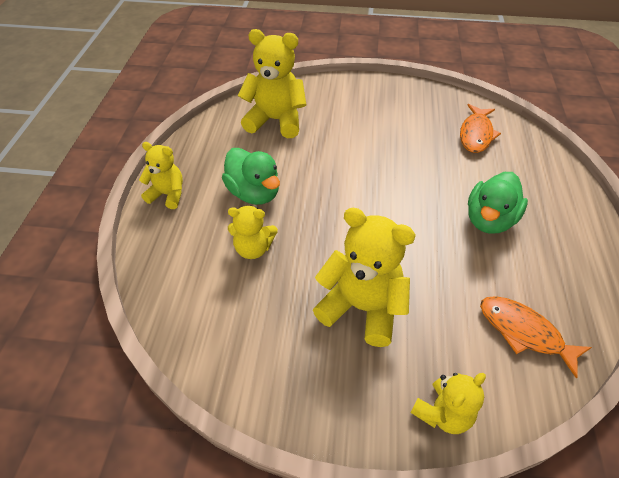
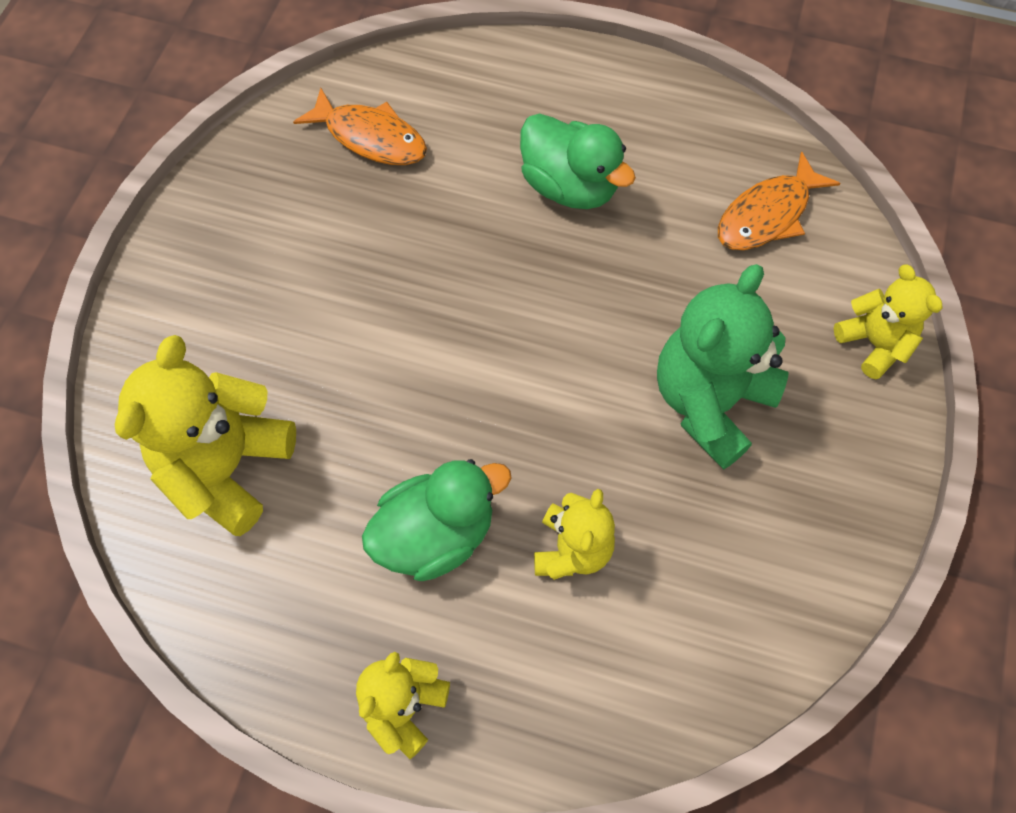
camera: 80 degrees left, 15 degrees up
yellow teddy bear [313,208,416,347] -> green teddy bear [657,264,789,470]

